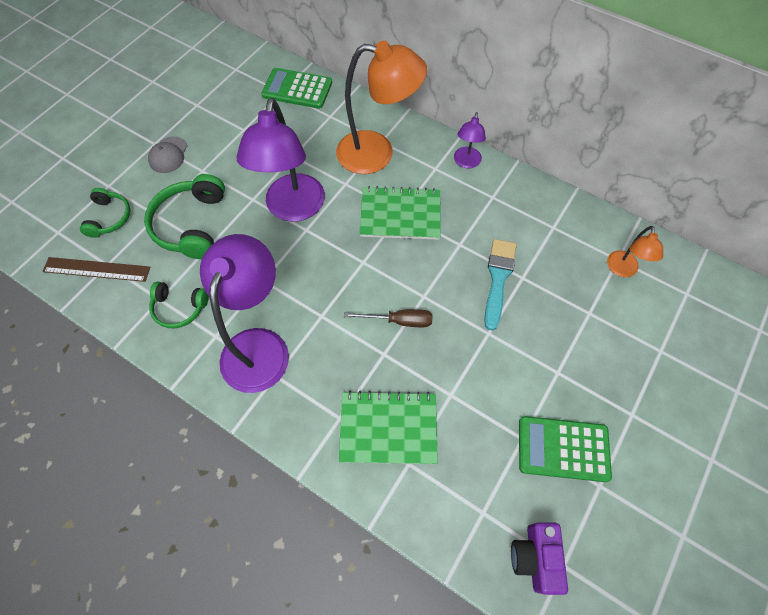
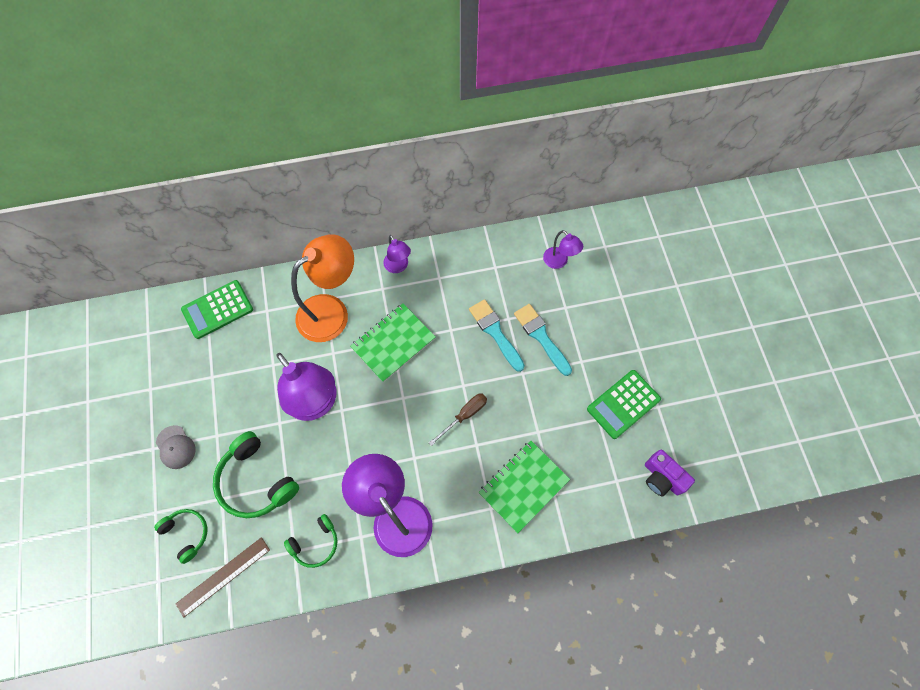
camera: 45 degrees left, 5 degrees up
orange lamp [607,226,663,277] -> purple lamp [543,230,583,269]
none -> turquoise brush [514,304,572,376]

